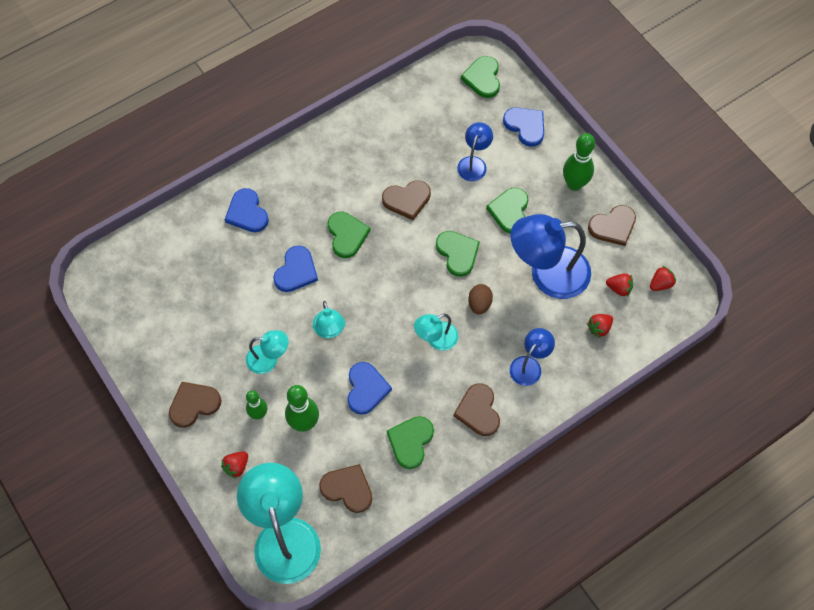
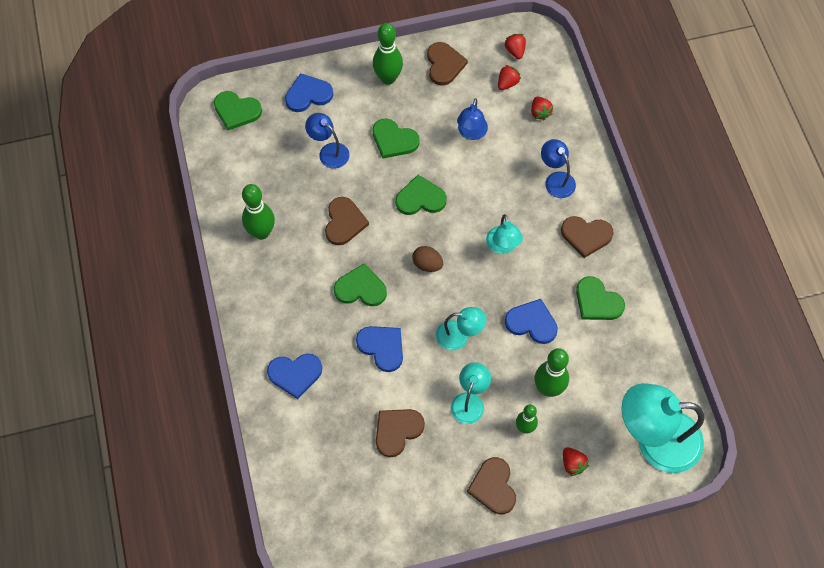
camera: 70 degrees left, 0 degrees up
brown heart [319,464,372,513] -> brown heart moved to [376,409,425,457]
brown egg [468,284,493,314] -> brown egg moved to [412,246,443,272]
blue lamp [510,214,591,299] -> blue lamp [457,98,488,140], size x0.51
none -> green bowling pin [242,184,275,240]

